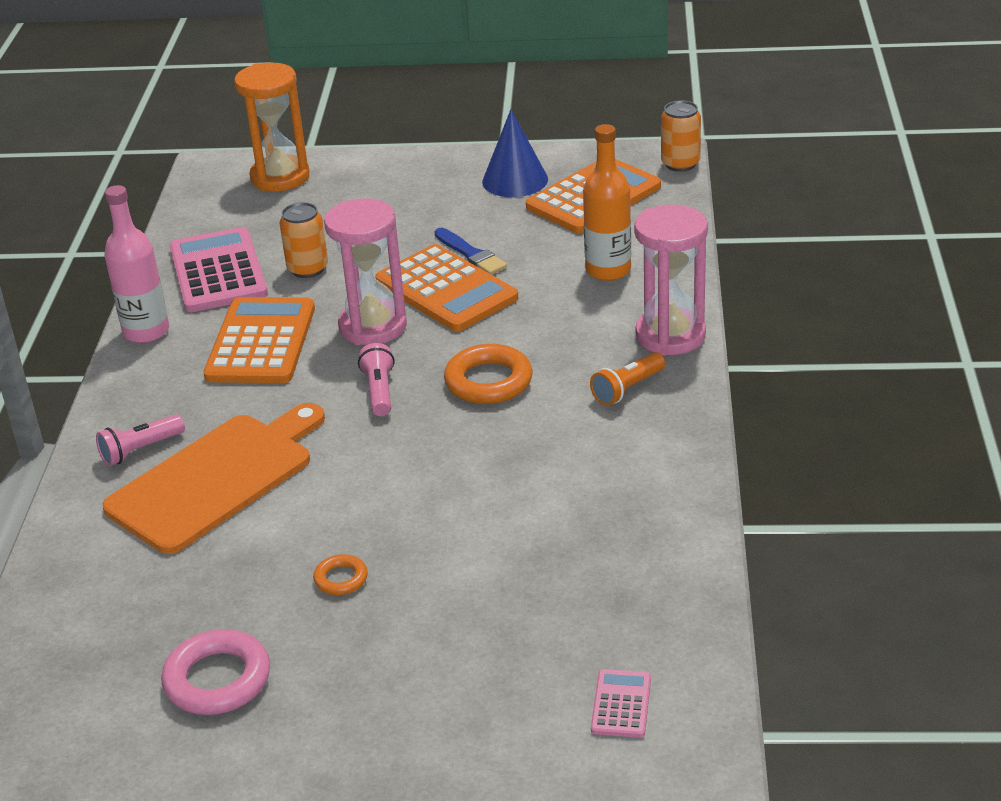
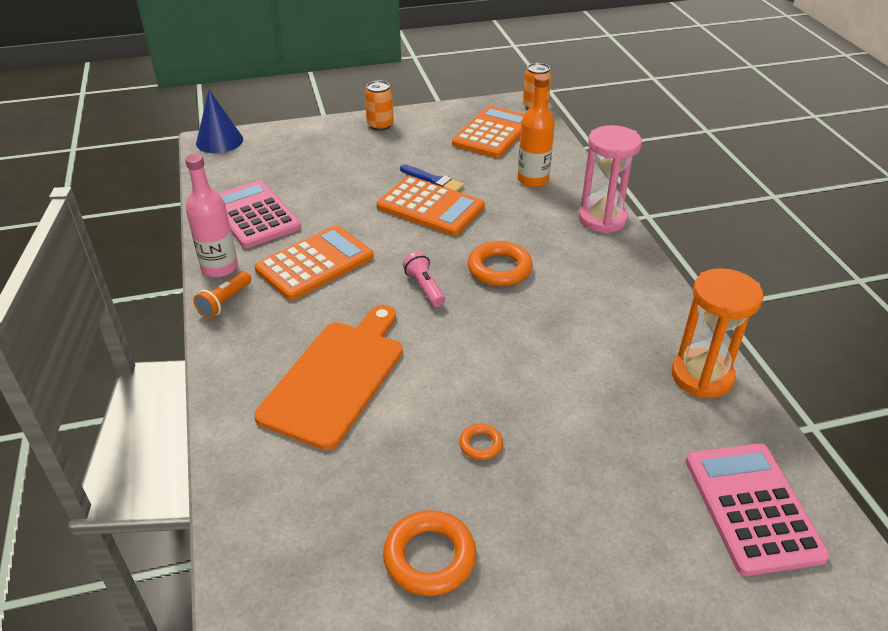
camera: 20 degrees left, 5 degrees up
pink flashlight [96,414,185,466] -> none
pink ring [161,629,270,715] -> orange ring [383,510,476,596]
orange calculator [203,297,315,383] -> orange calculator turned 60 degrees clockwise [255,225,374,300]
orange hourglass [234,63,310,191] -> orange hourglass moved to [672,268,764,398]
orange can [279,202,328,278] -> orange can moved to [365,81,394,131]
pink hourglass [324,199,407,345] -> none
blue cone [482,109,548,197] -> blue cone moved to [196,90,243,153]
orange flashlight [590,352,665,406] -> orange flashlight moved to [193,271,251,318]
pink calculator [591,669,651,738] -> pink calculator [685,443,830,576], size x2.15

